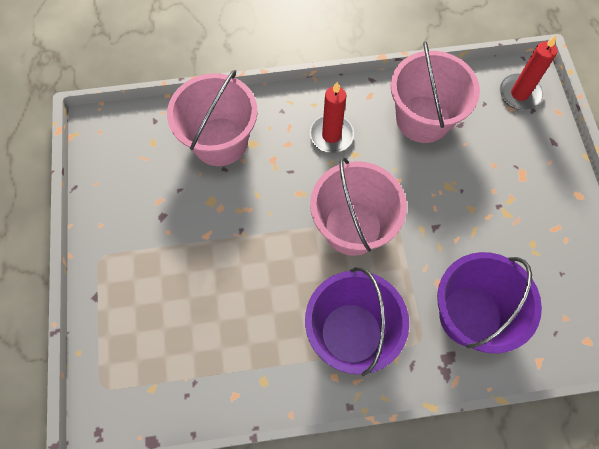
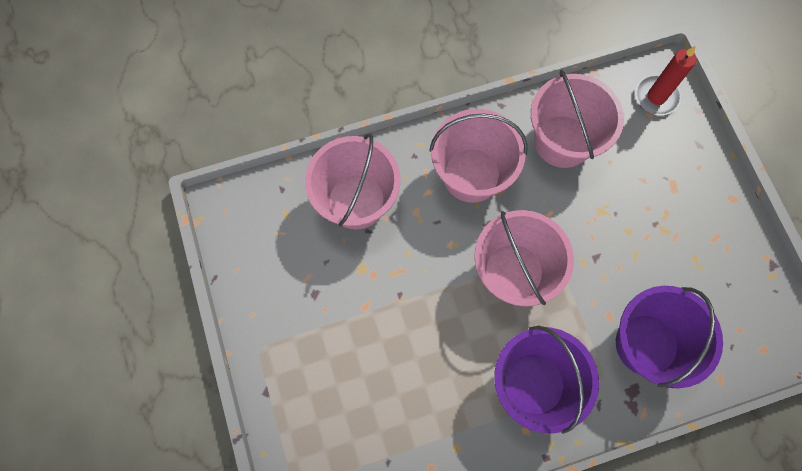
camera: 10 degrees left, 5 degrees up
red candle [310,82,354,153] -> pink bucket [429,109,528,203]

